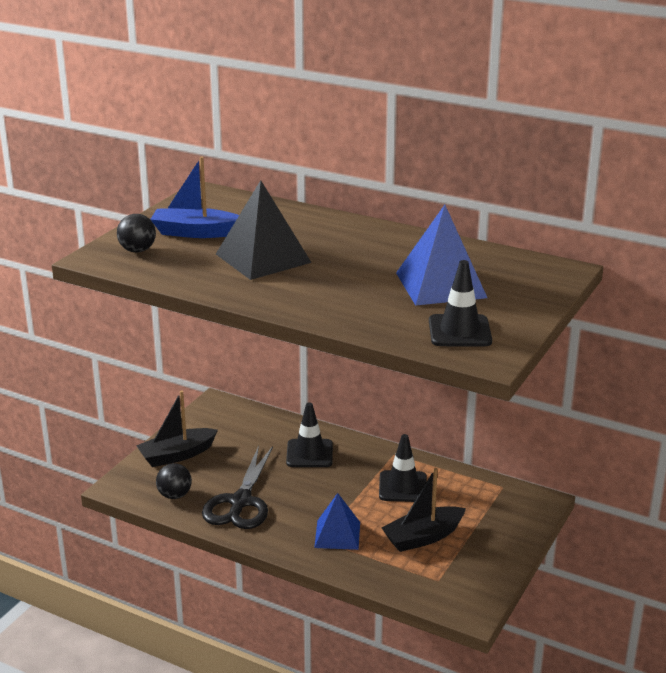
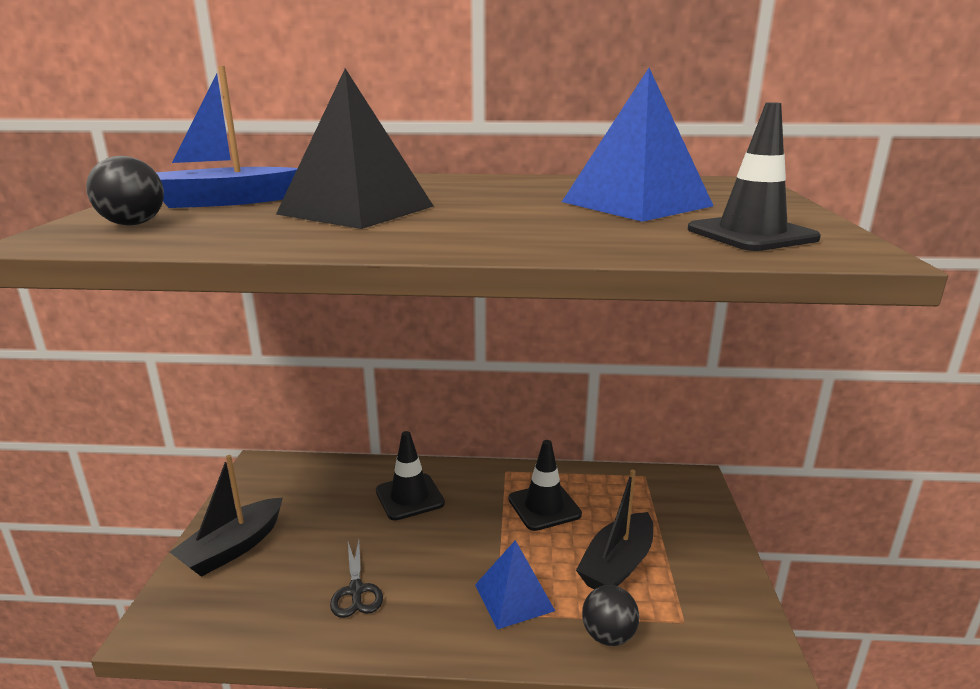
camera: 25 degrees left, 5 degrees down
black ball [156,463,192,499] -> black ball moved to [582,585,639,646]
black scissors [202,446,273,529] -> black scissors [330,540,383,618], size x0.54

